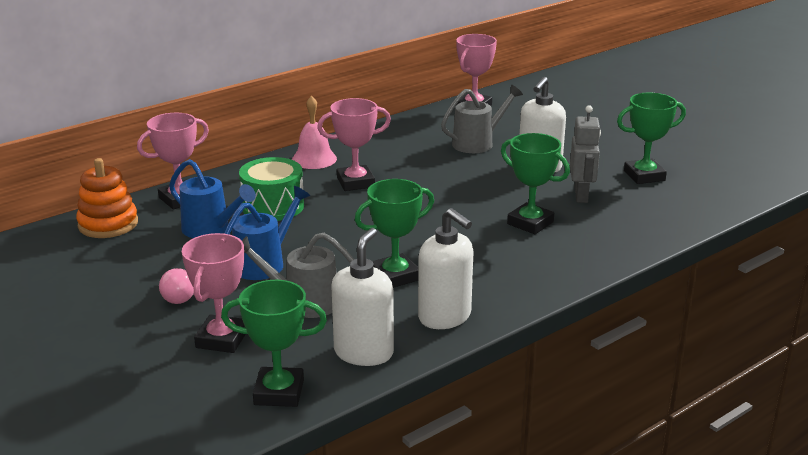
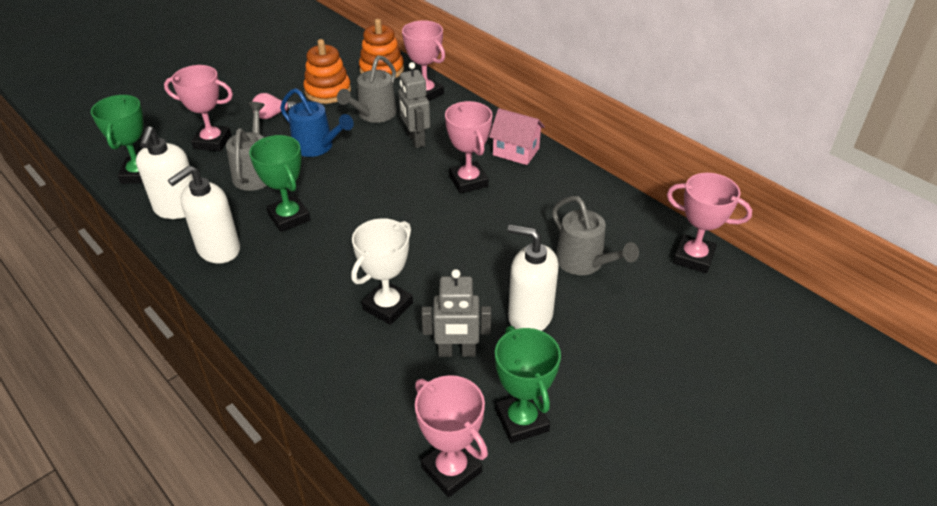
camera: 85 degrees right, 15 degrees up
blue watering can [169,159,256,238] -> grey watering can [337,55,397,123]
green drum [239,157,304,221] -> grey robot [398,62,430,148]
pink bell [292,96,337,169] -> pink house [489,108,545,165]
white soap dispenser [331,228,394,366] -> white soap dispenser turned 75 degrees clockwise [136,126,193,219]
green trophy [501,133,570,234] -> white trophy [351,218,413,325]
none -> orange stacking toy [303,39,351,104]
none -> pink trophy [415,375,488,497]

